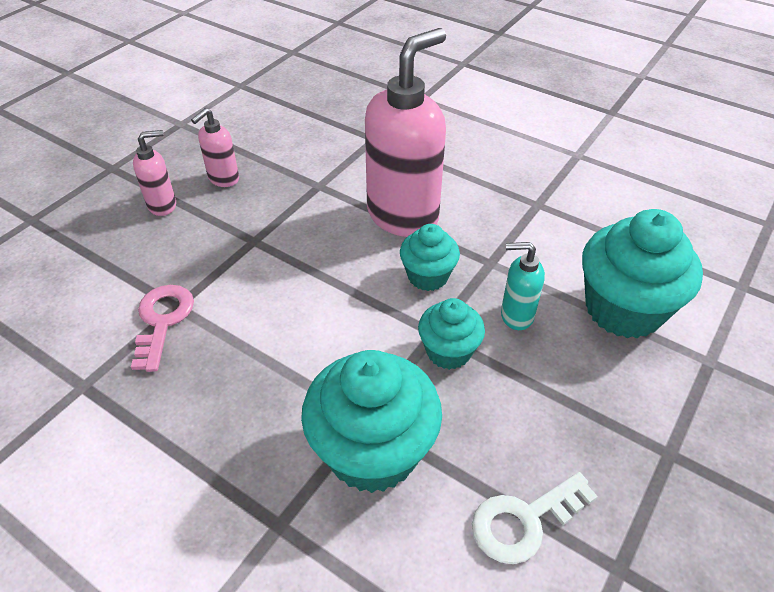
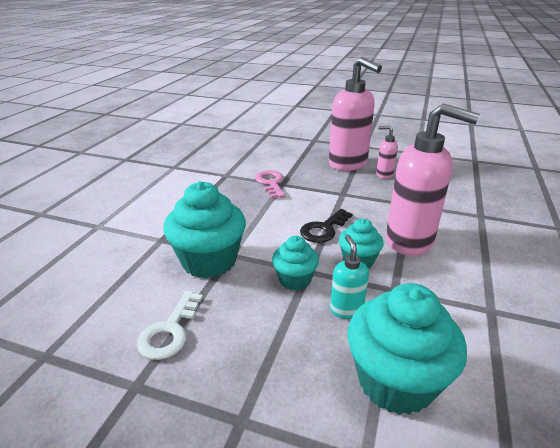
camera: 75 degrees right, 15 degrees down
pink key [131,285,194,372] -> pink key turned 90 degrees counterclockwise [255,170,285,198]
pink soap dispenser [133,130,176,216] -> pink soap dispenser [329,57,382,171], size x2.13
white key [472,472,598,564] -> white key turned 120 degrees counterclockwise [137,291,203,360]
none -> black key [300,209,353,243]

